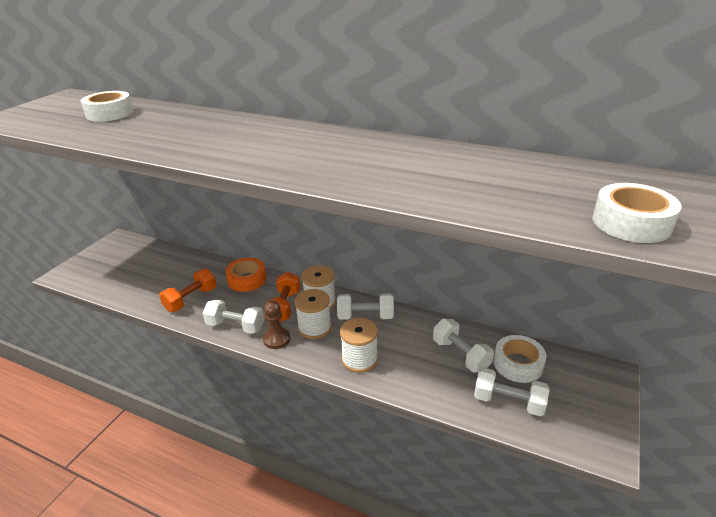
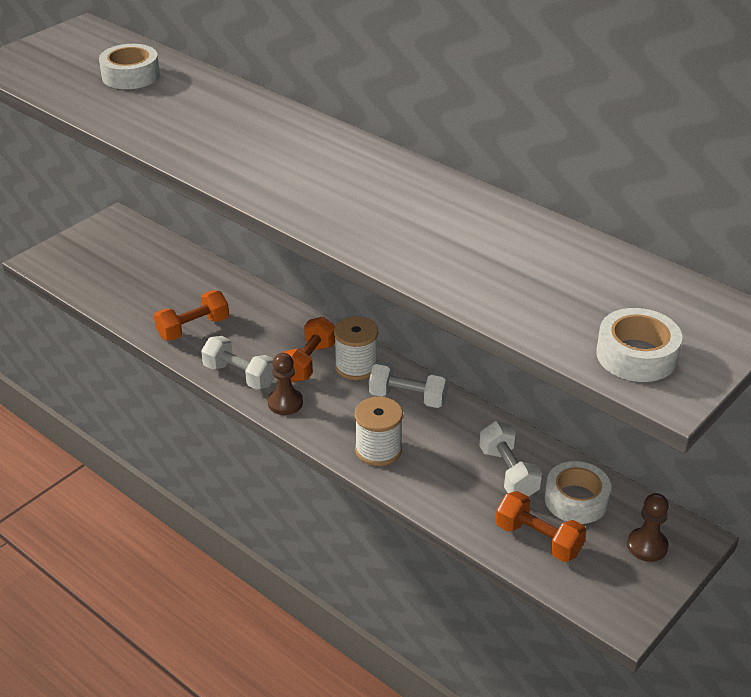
camera: 15 degrees right, 5 degrees up
orange tape [225,258,266,292] -> none
white spool [295,289,332,339] -> none
white dumbbell [474,368,549,416] -> orange dumbbell [495,491,586,562]
none -> brown pawn [627,493,669,562]

